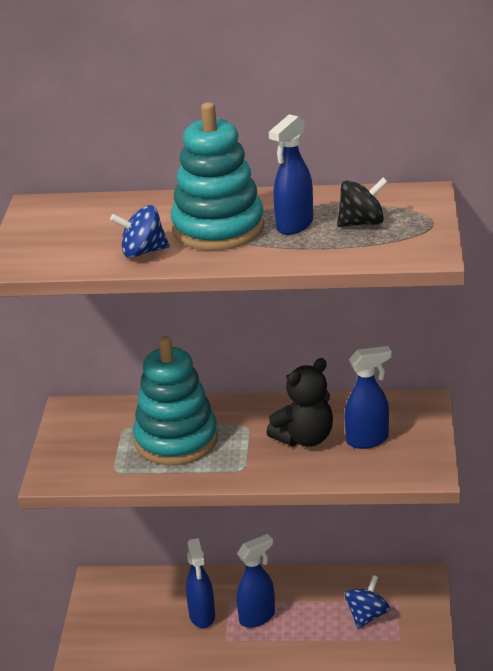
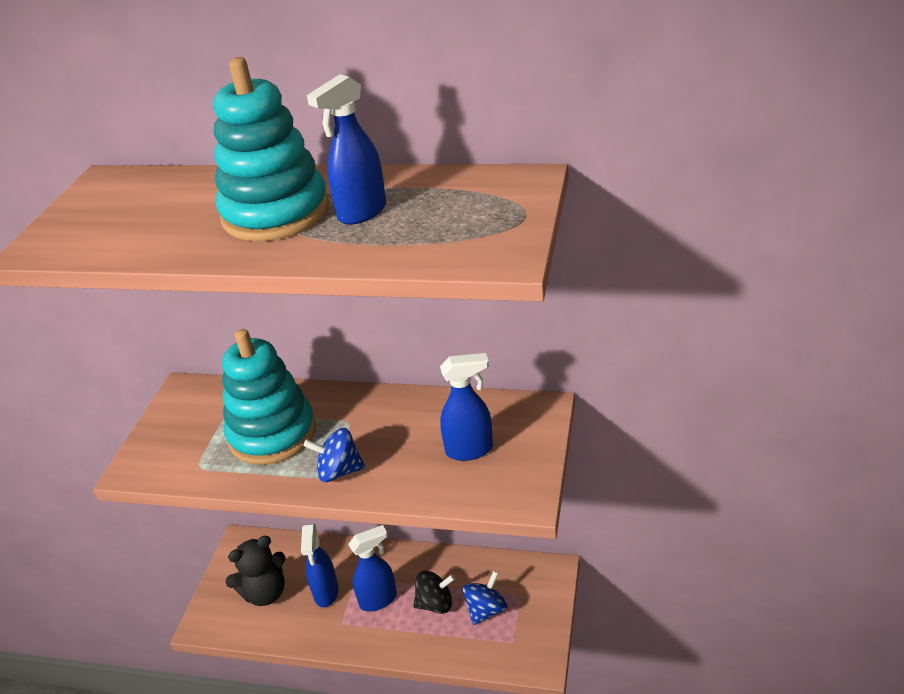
camera: 10 degrees right, 5 degrees up
blue spinning top [110,205,169,258] -> blue spinning top moved to [303,428,365,482]
black teddy bear [266,358,333,447] -> black teddy bear moved to [226,536,286,606]
black spinning top [337,178,388,227] -> black spinning top moved to [413,570,455,614]

